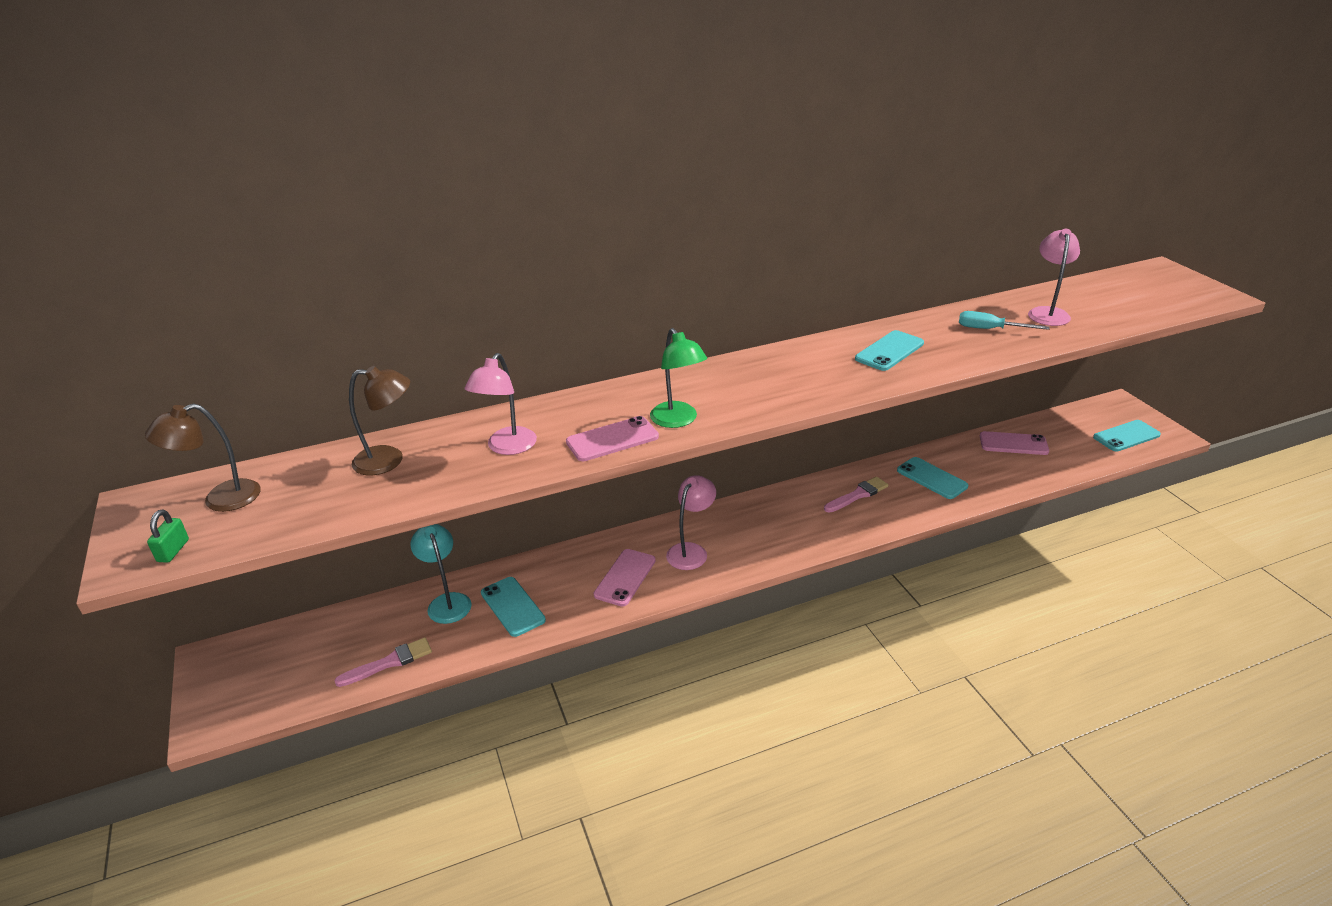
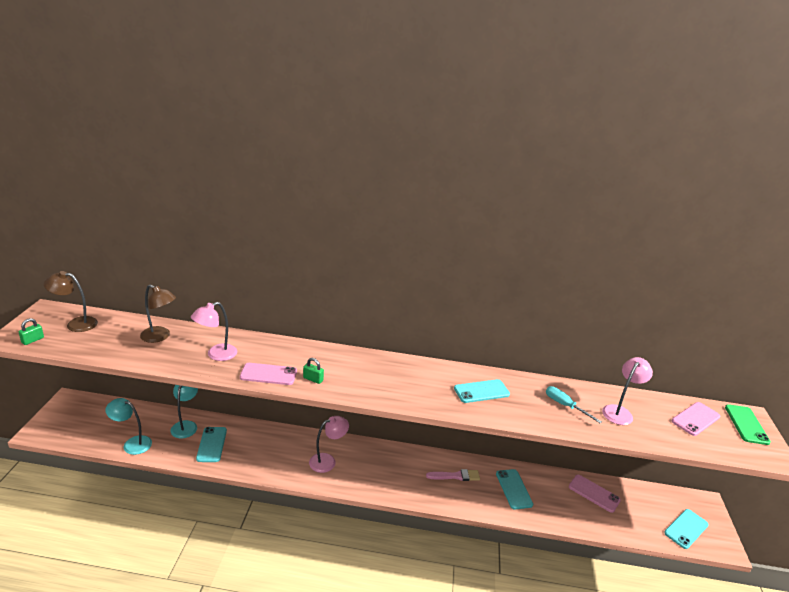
camera: 25 degrees right, 5 degrees down
pink brush [334,638,432,687] -> turquoise lamp [105,398,152,455]
pink phone [594,549,656,606] -> pink phone moved to [671,402,720,436]
green lamp [650,328,707,428] -> green padlock [303,358,324,384]
turquoise phone [1093,420,1161,451] -> turquoise phone turned 45 degrees counterclockwise [664,509,709,549]
none -> green phone [725,404,771,445]

